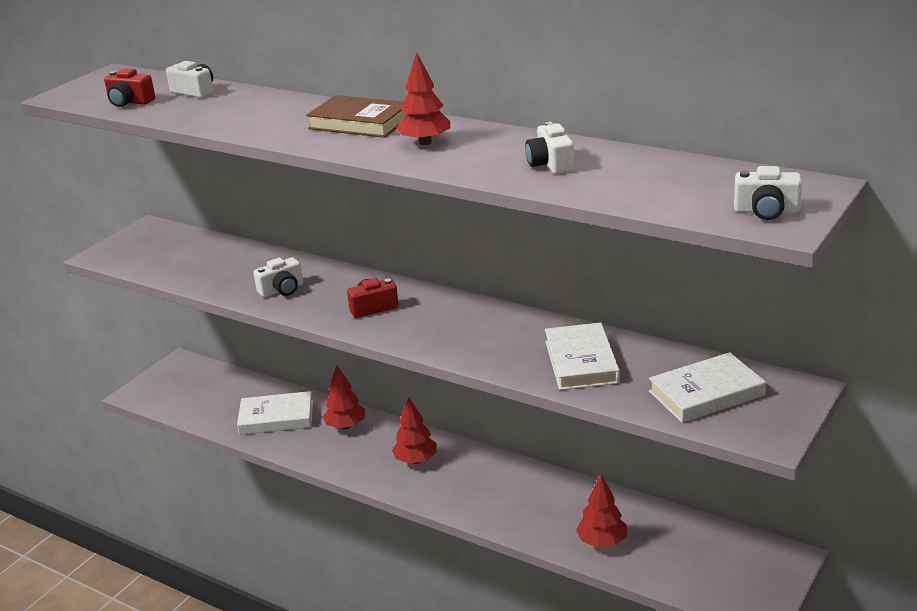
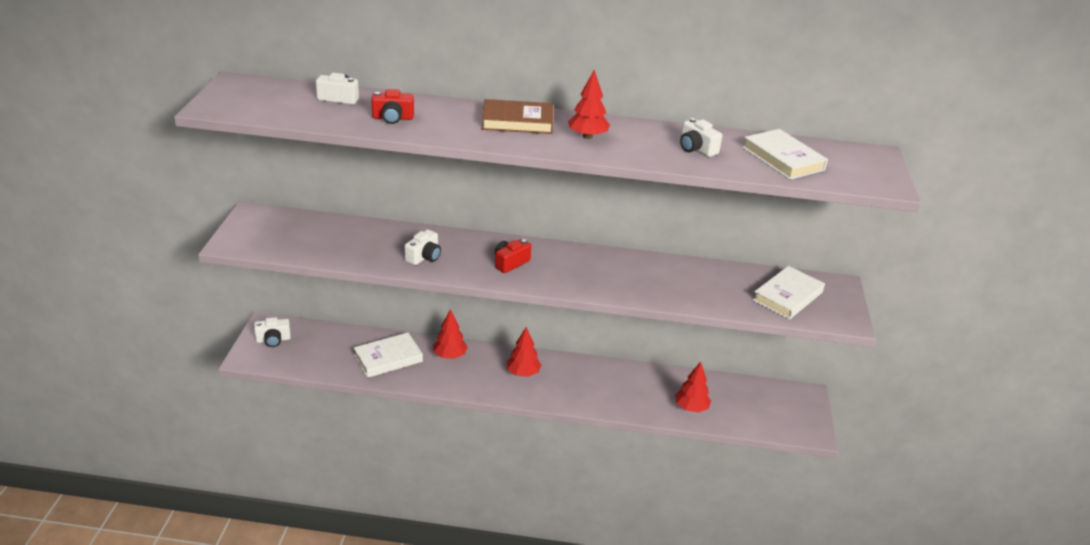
camera: 30 degrees left, 5 degrees up
red camera [104,68,155,107] -> red camera moved to [371,89,414,124]
white book [545,323,620,390] -> white book moved to [742,129,828,180]
white camera [734,166,802,220] -> white camera moved to [254,317,291,347]

